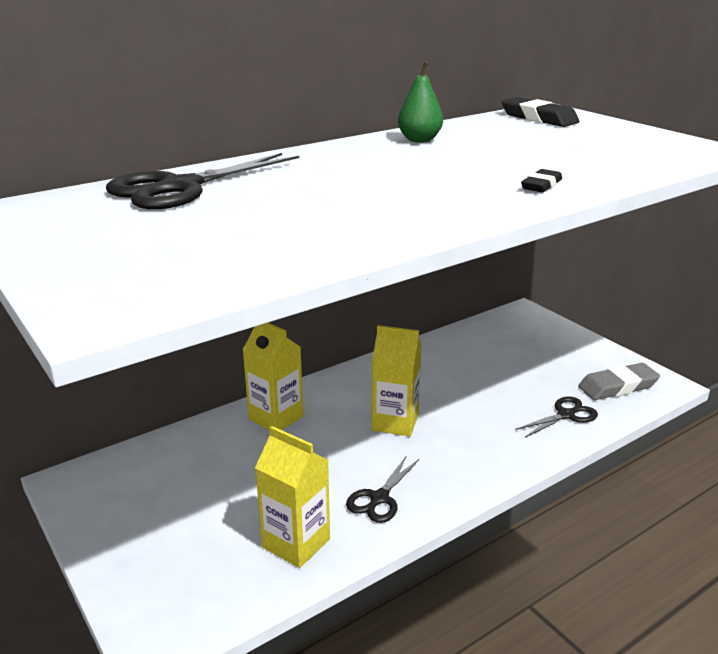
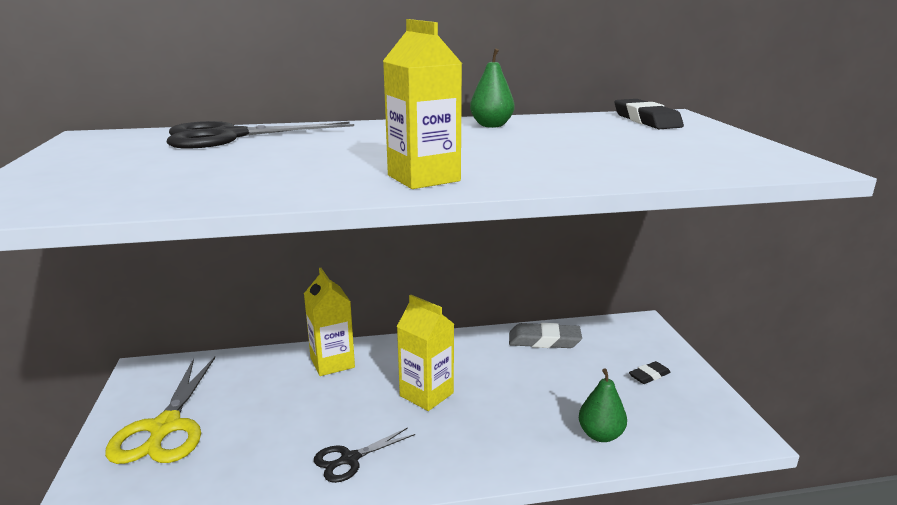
camera: 25 degrees right, 5 degrees down
yellow carton [255,426,330,568] -> yellow carton moved to [383,19,462,189]
black scissors [515,396,598,437] -> green pear [579,368,627,442]
black eraser [521,169,562,192] -> black eraser moved to [629,361,671,384]
grey eraser [578,363,660,400] -> grey eraser moved to [509,323,582,348]
none -> yellow scissors [105,357,215,464]

